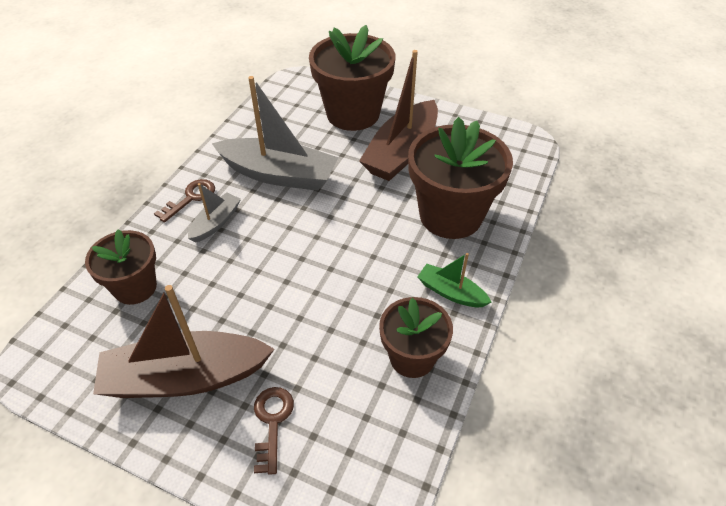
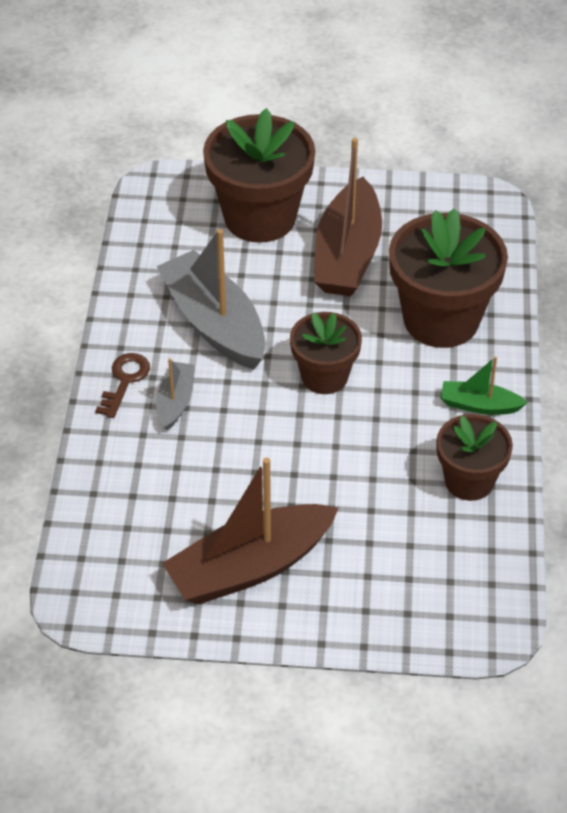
camera: 20 degrees left, 0 degrees up
brown flower pot [85,229,157,305] -> brown flower pot moved to [290,312,362,394]
grey boat [212,76,338,191] -> grey boat turned 120 degrees counterclockwise [156,229,266,369]
brown key [254,387,294,475] -> none

